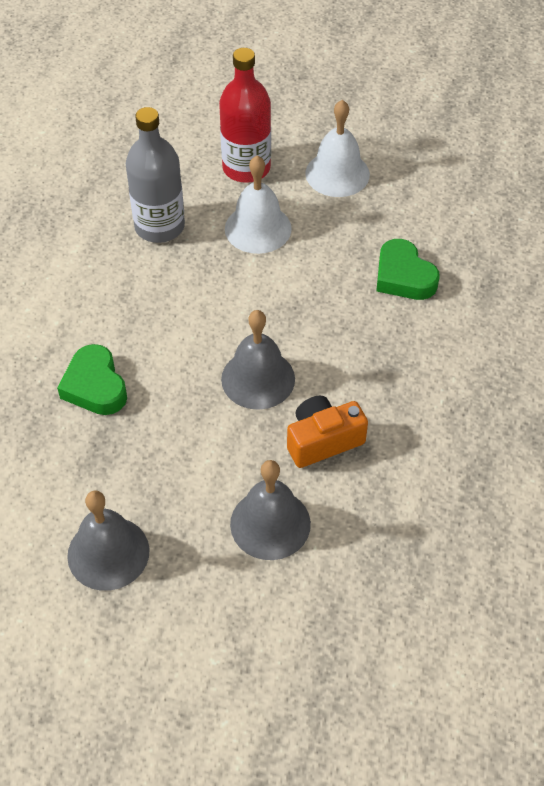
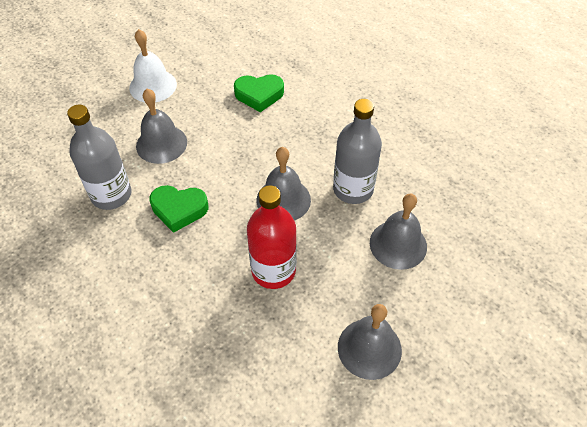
camera: 60 degrees left, 0 degrees up
green heart [57,344,127,415] -> green heart moved to [149,185,208,233]
red bottle [219,48,271,183] -> red bottle moved to [247,185,296,289]
white bell [225,156,292,254] -> grey bell [136,89,187,164]
orange camera [287,396,368,468] -> grey bottle [333,99,382,204]

